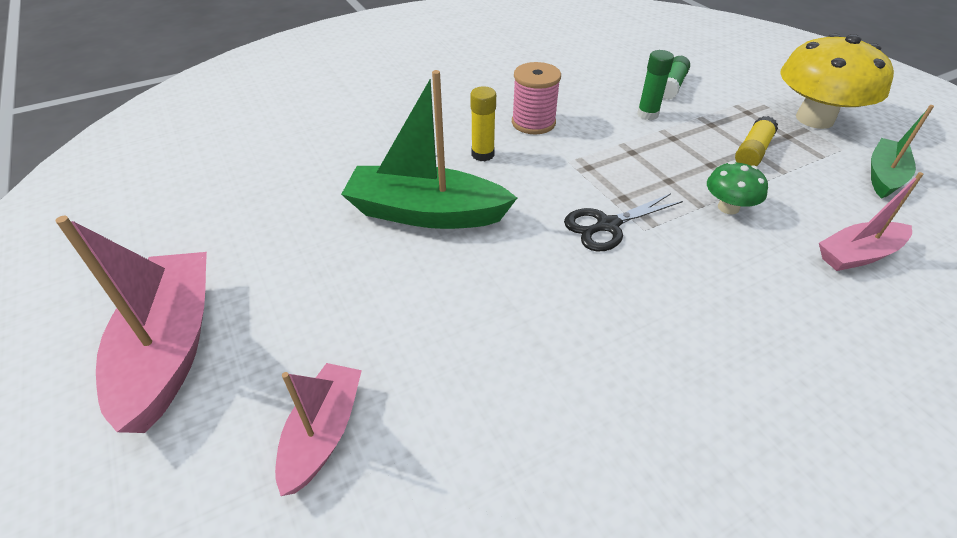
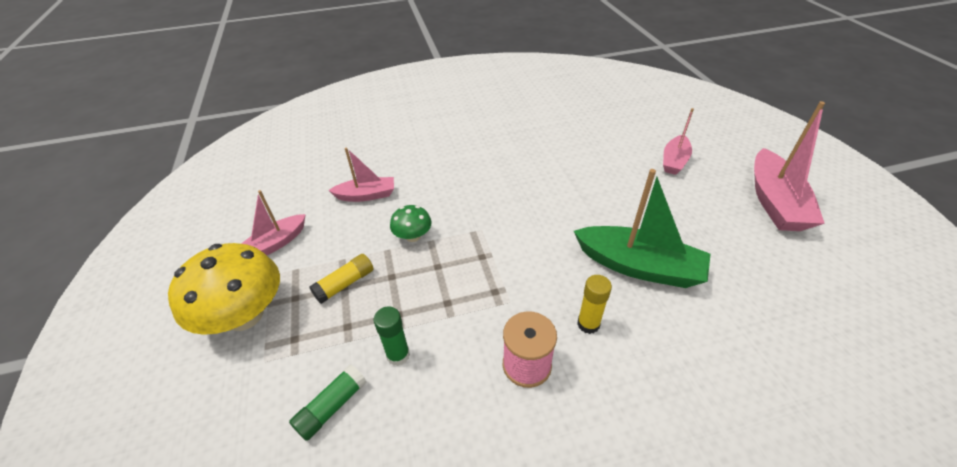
camera: 165 degrees left, 0 degrees up
black scissors [564,193,683,252] -> none
green boat [871,105,934,199] -> pink boat [241,190,306,255]

